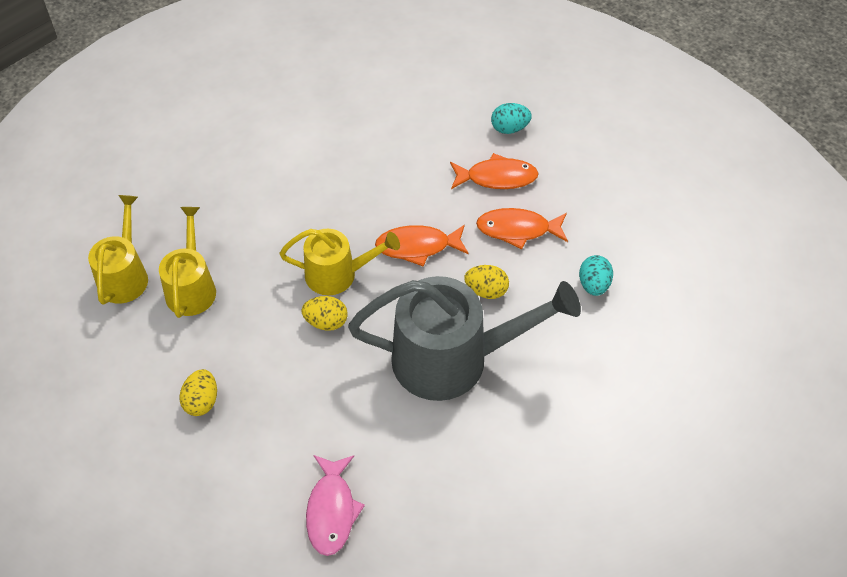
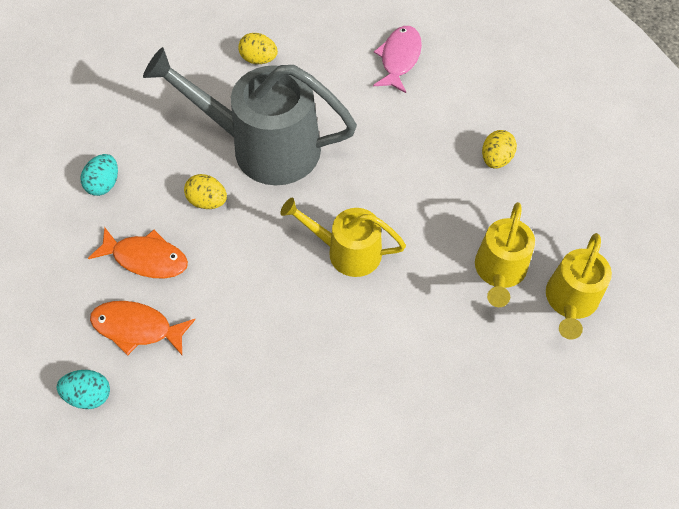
camera: 165 degrees left, 5 degrees up
yellow egg [302,296,347,331] -> yellow egg moved to [238,33,278,64]
orange fish [375,225,469,267] -> none

